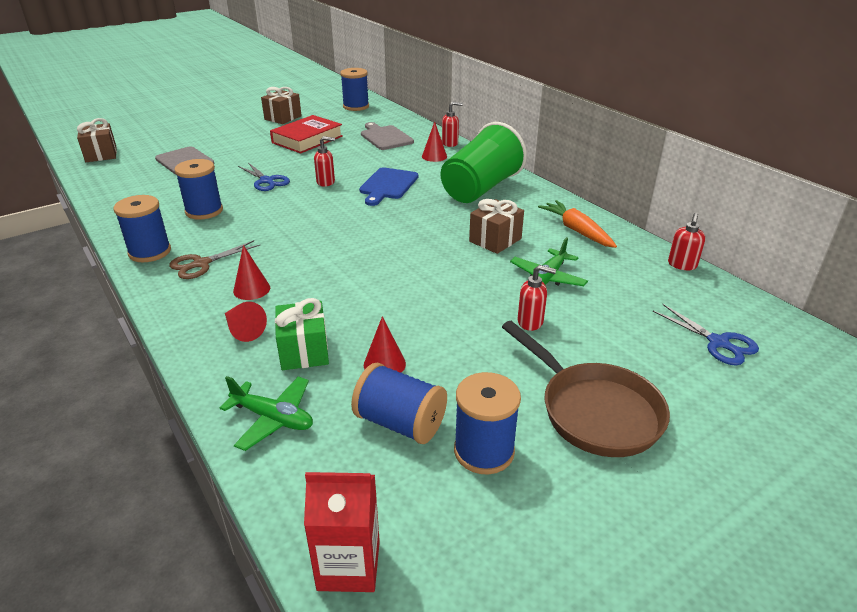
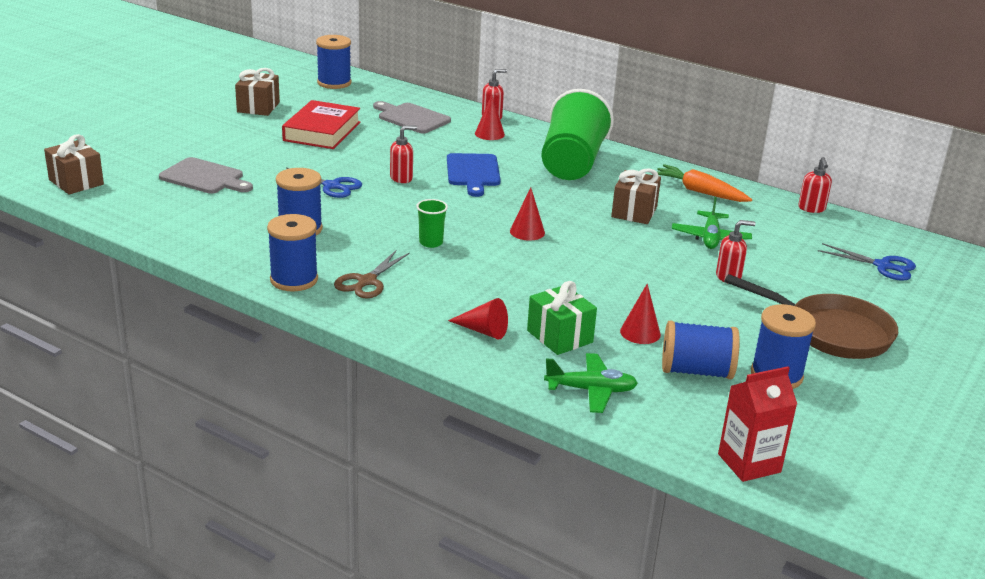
camera: 25 degrees left, 5 degrees down
red cone [233,245,270,300] -> red cone moved to [510,187,545,241]
none -> green cup [416,199,448,248]

